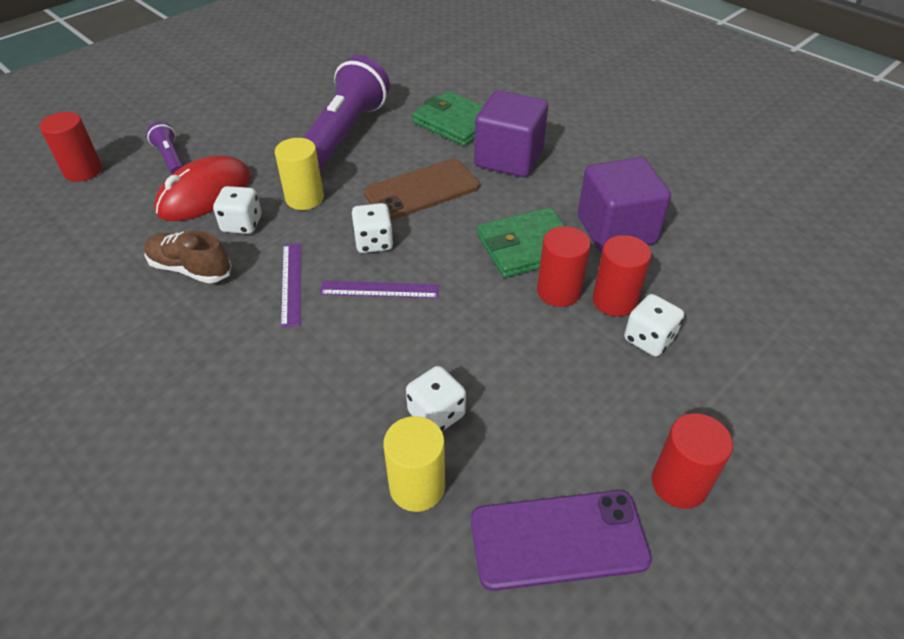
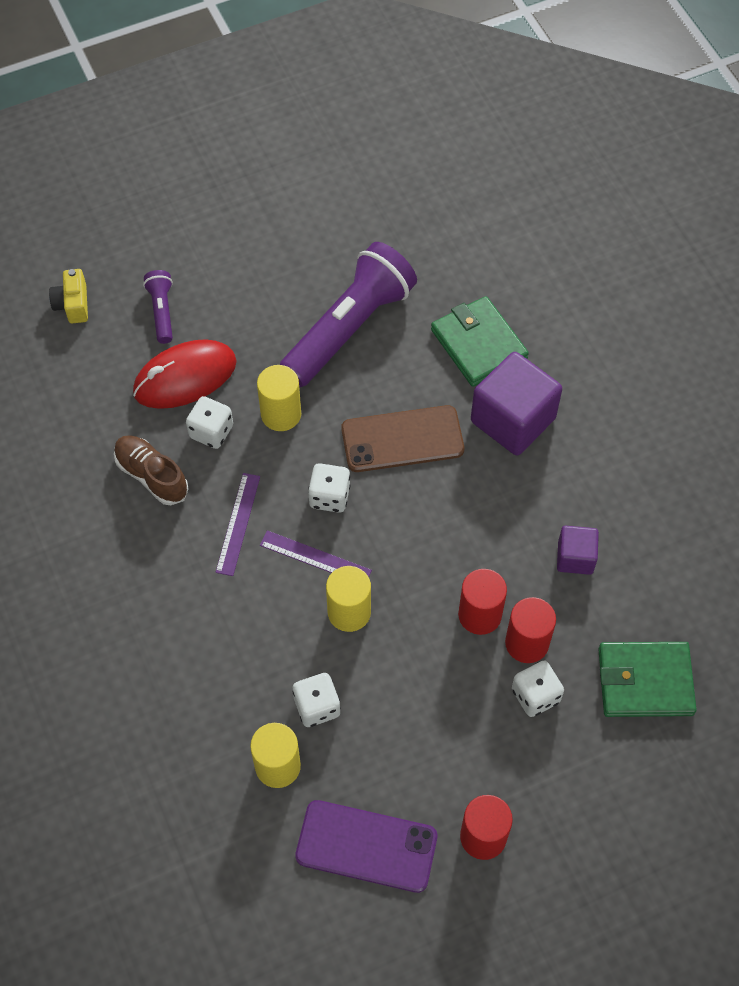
camera: 20 degrees right, 15 degrees up
red cylinder [39,112,102,182] -> yellow camera [49,269,88,324]
green wallet [477,207,565,278] -> green wallet moved to [598,642,697,717]
purple cube [578,157,671,252] -> purple cube [557,526,599,575], size x0.54
none -> yellow cylinder [326,566,371,632]

